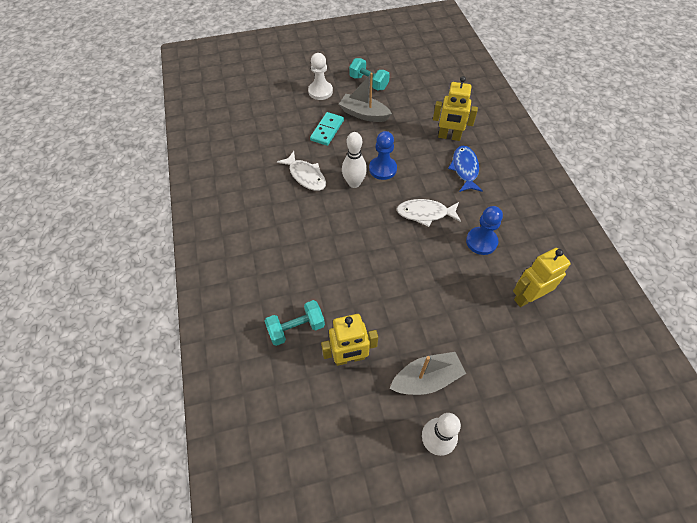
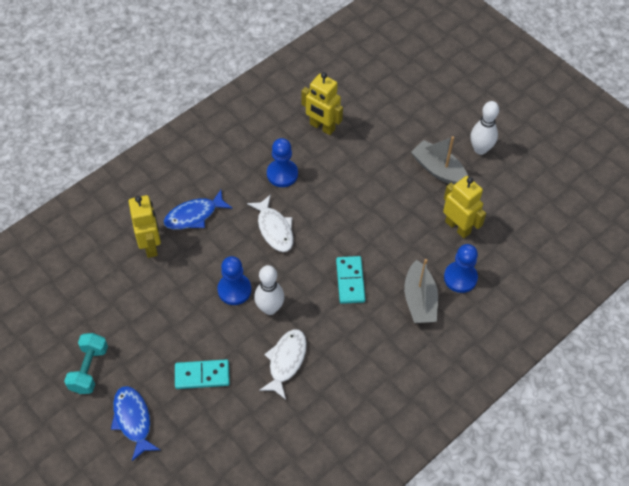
camera: 120 degrees left, 0 degrees up
turquoise dumbbell [265,300,325,346] -> blue pawn [444,244,478,293]
white pawn [308,53,333,100] -> blue fish [111,386,160,461]
grey boat [339,73,392,122] -> grey boat moved to [404,259,438,323]
none -> turquoise domino [336,256,365,304]

